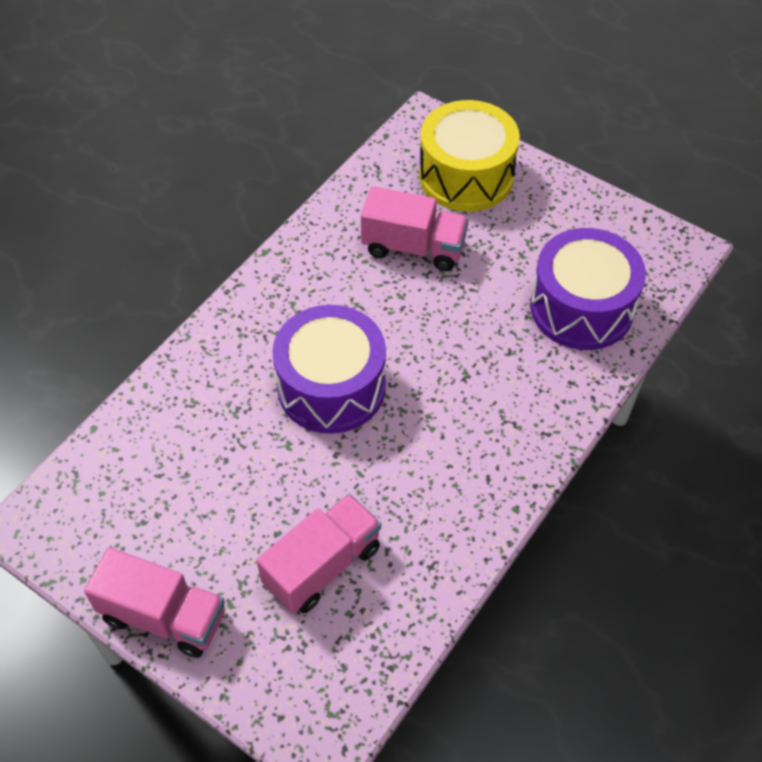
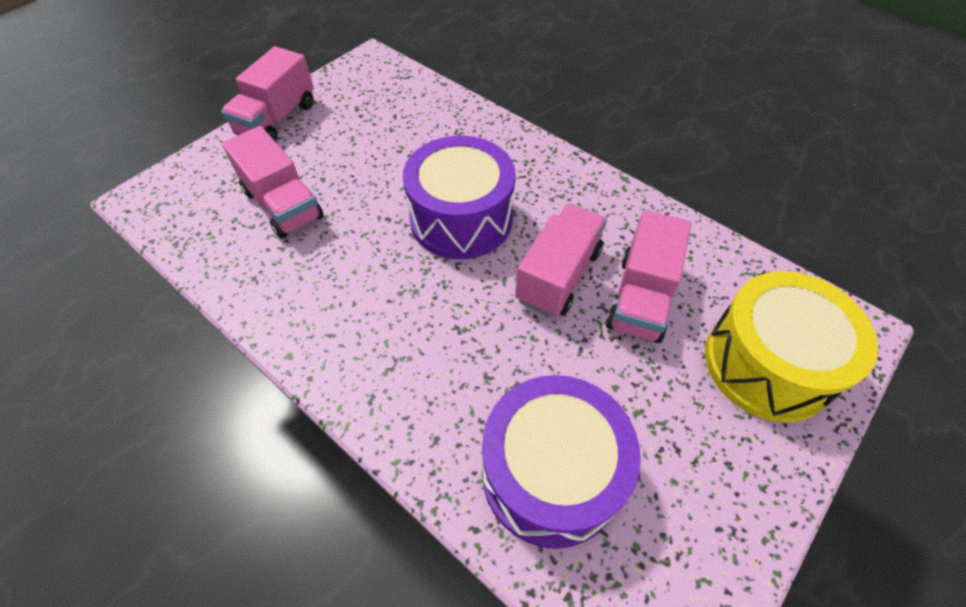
camera: 95 degrees right, 0 degrees up
none -> pink truck [515,204,607,317]

